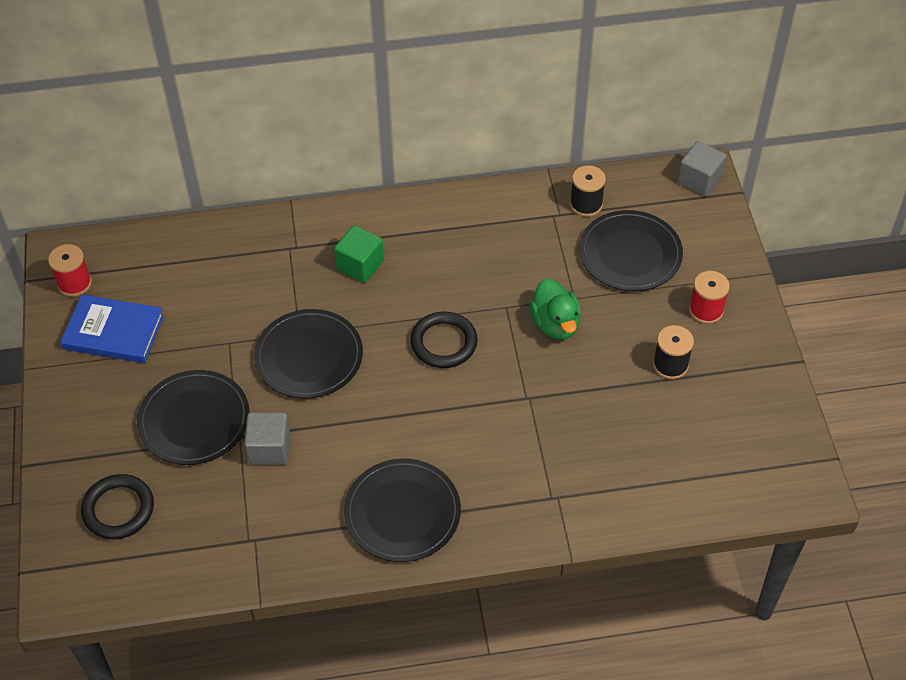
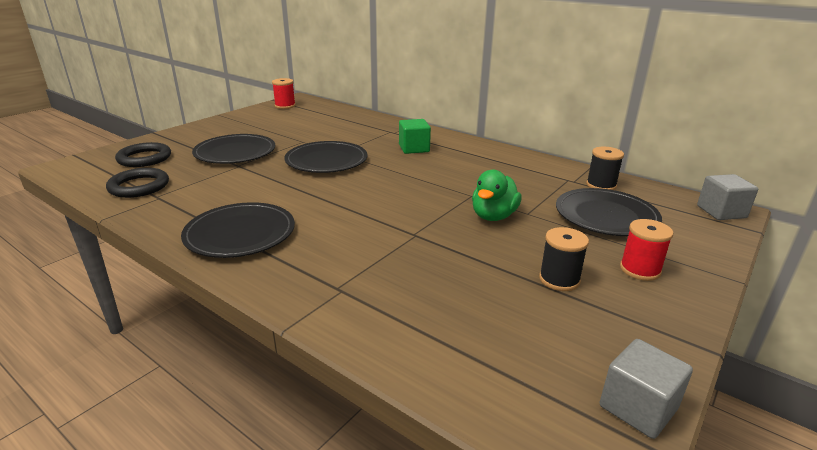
camera: 45 degrees right, 25 degrees down
blue book [60,294,164,363] -> none
grey cube [244,413,290,465] -> grey cube moved to [599,339,693,439]
black ring [411,312,477,368] -> black ring moved to [106,168,169,198]

